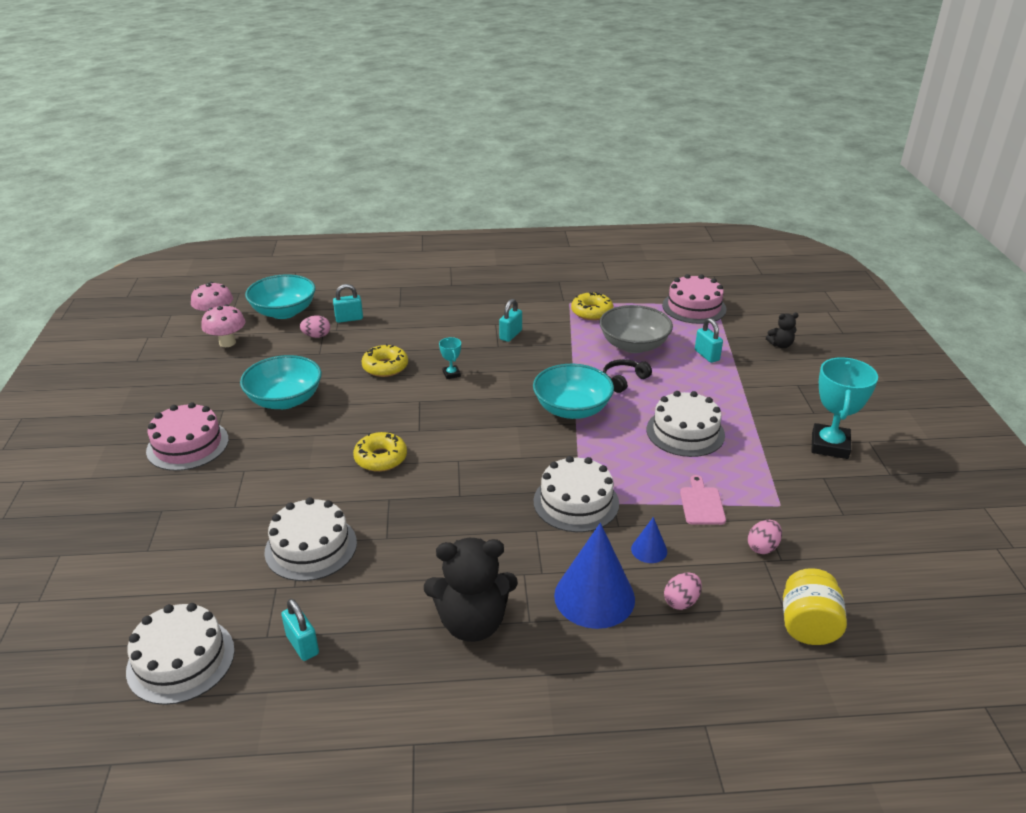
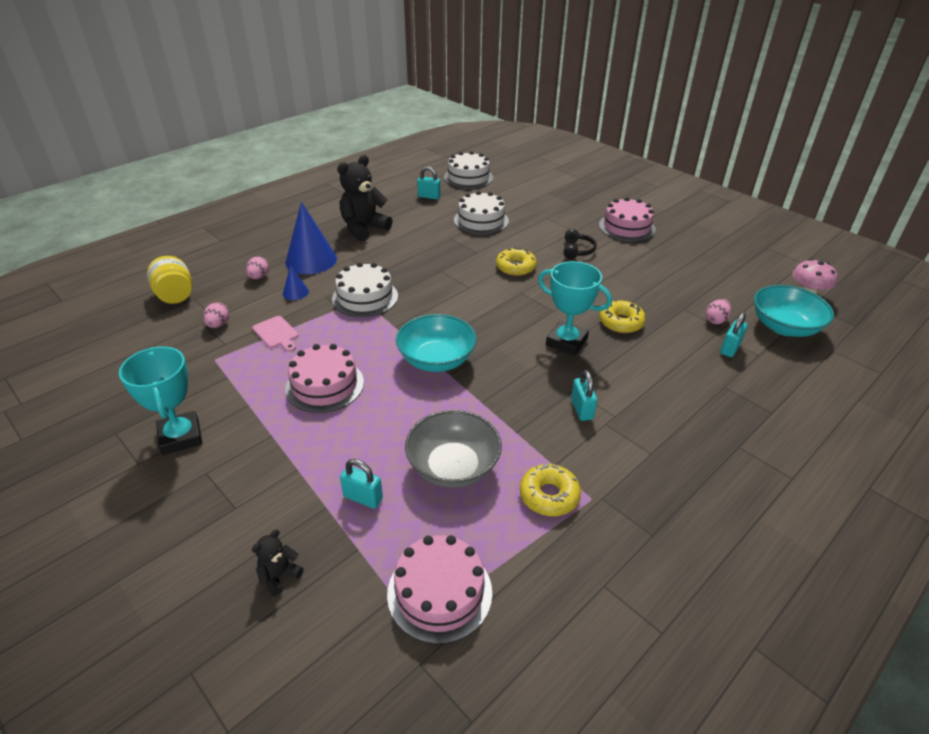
camera: 140 degrees right, 5 degrees up
pink mushroom [201,304,245,347] -> none
turquoise bowl [240,355,322,409] -> none
turquoise trophy [439,337,461,379] -> turquoise trophy [538,261,612,356], size x2.15
black headphones [603,359,652,393] -> black headphones moved to [564,229,597,259]
white cake [647,391,725,457] -> pink cake [285,344,364,413]

